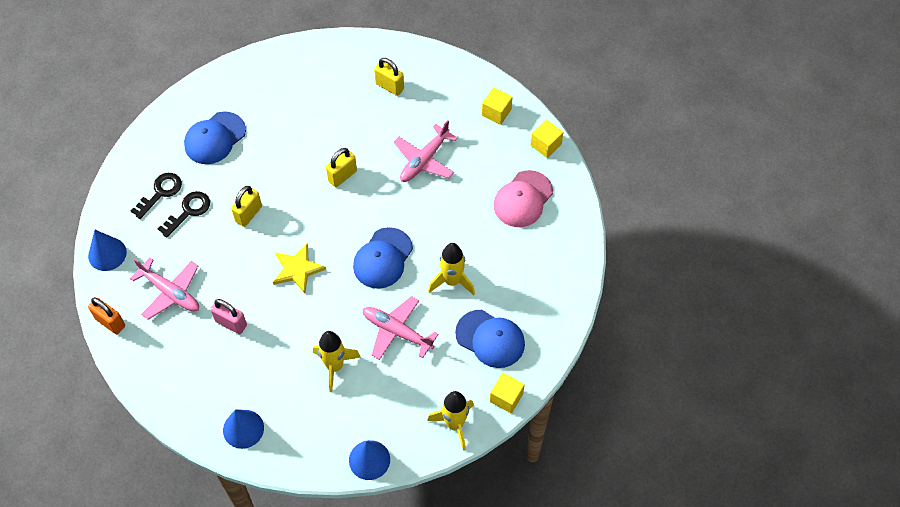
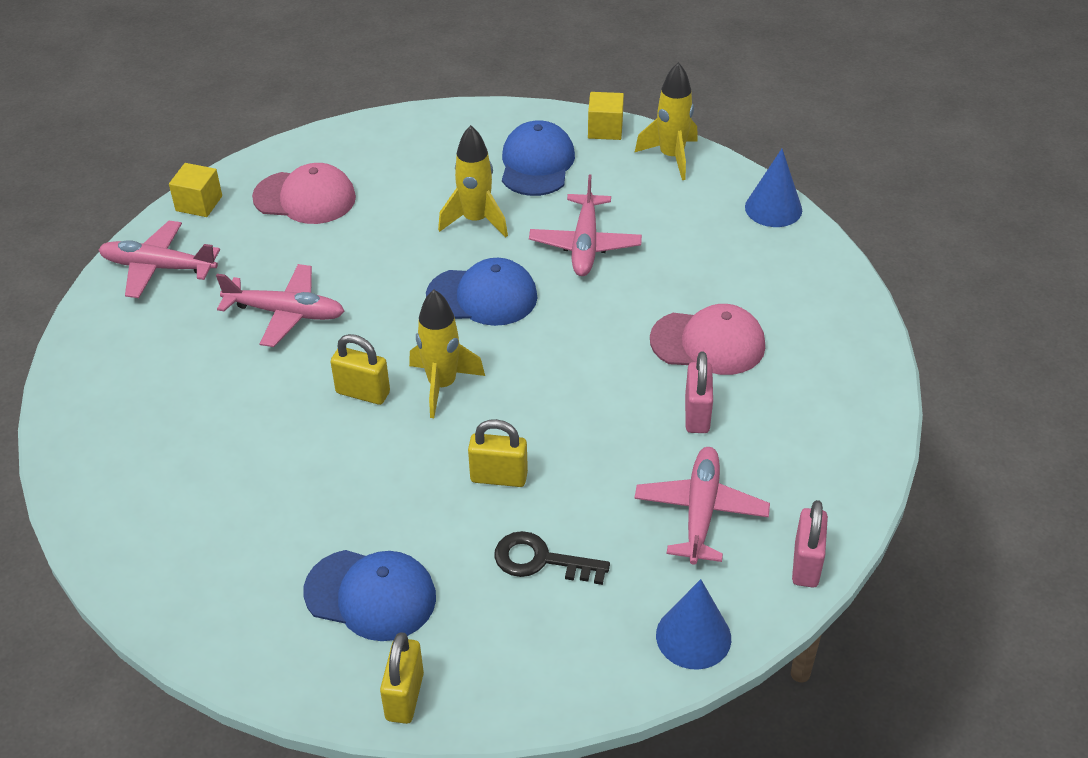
camera: 115 degrees left, 15 degrees down
orange padlock [88,297,125,334] -> pink padlock [792,500,828,588]
black key [131,173,182,219] -> none
blue cone [223,409,264,449] -> none
yellow star [273,244,326,293] -> none
yellow rocket [313,331,361,392] -> yellow rocket moved to [409,290,485,418]
yellow padlock [374,58,404,96] -> yellow padlock moved to [380,632,424,724]
yellow cube [482,88,513,125] -> pink plane [98,221,220,298]
none -> pink cap [650,304,765,375]

